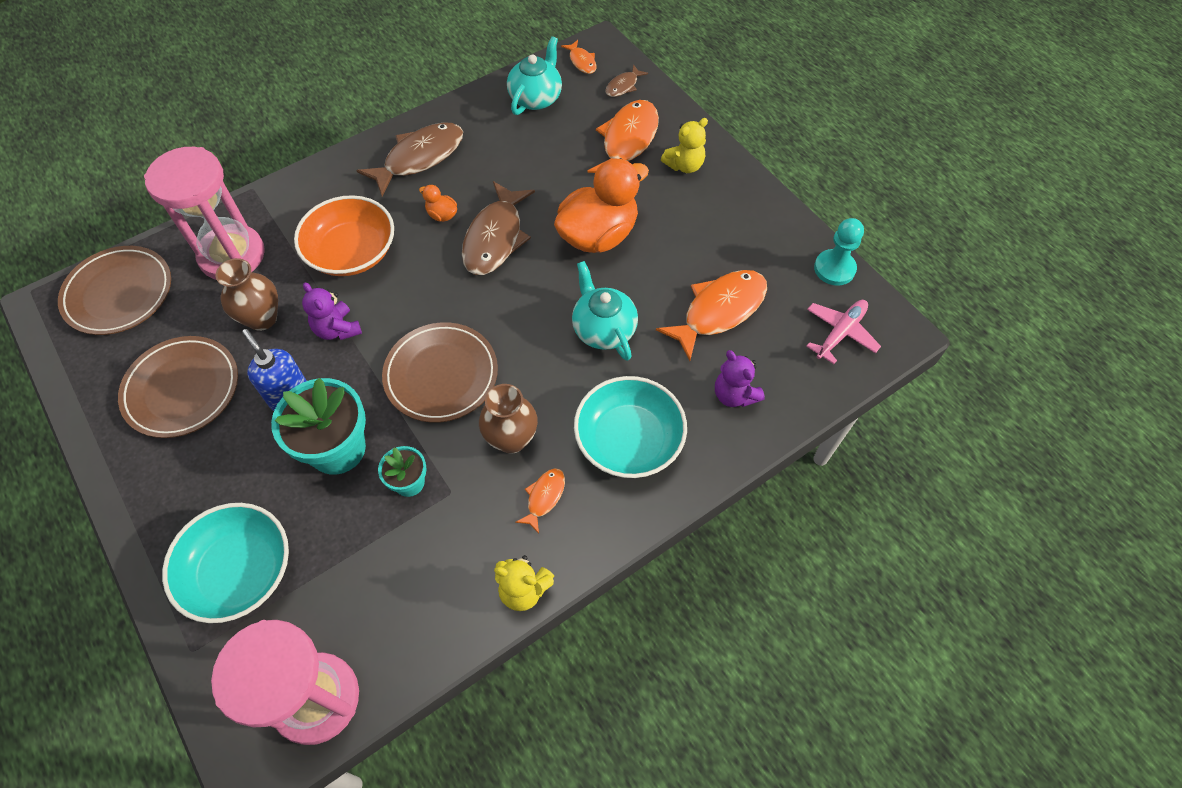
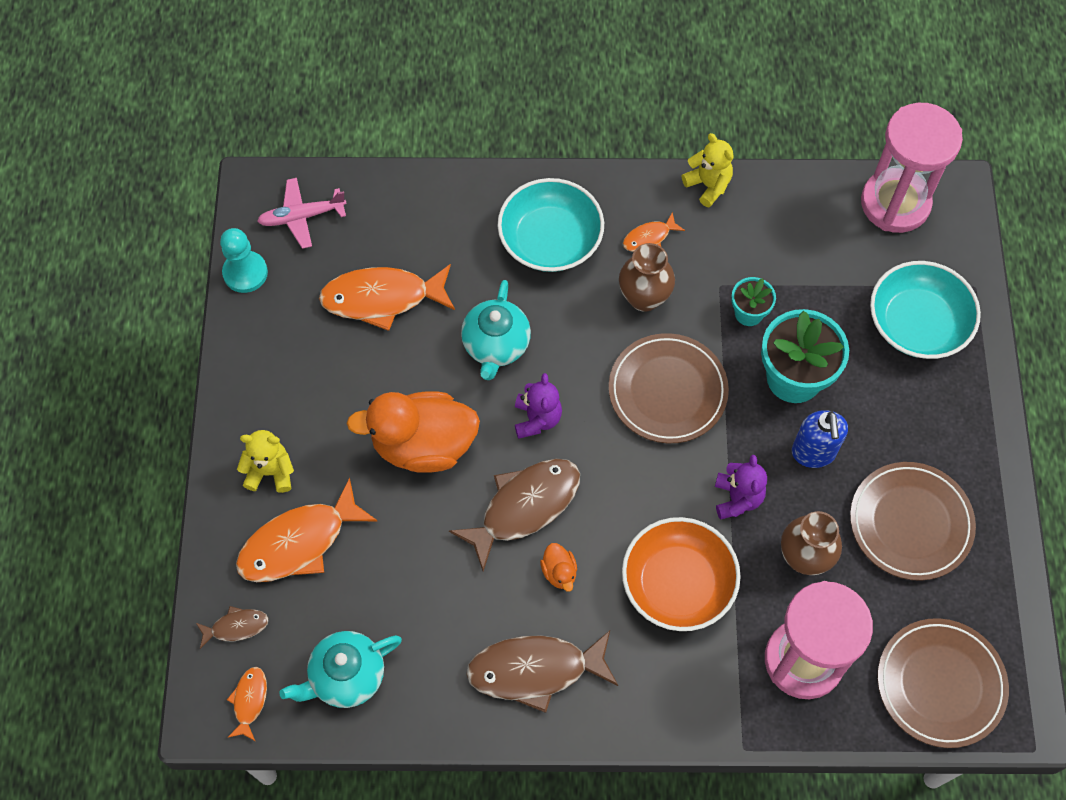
camera: 145 degrees left, 5 degrees up
purple teddy bear [715,350,765,407] -> purple teddy bear moved to [515,373,562,439]

